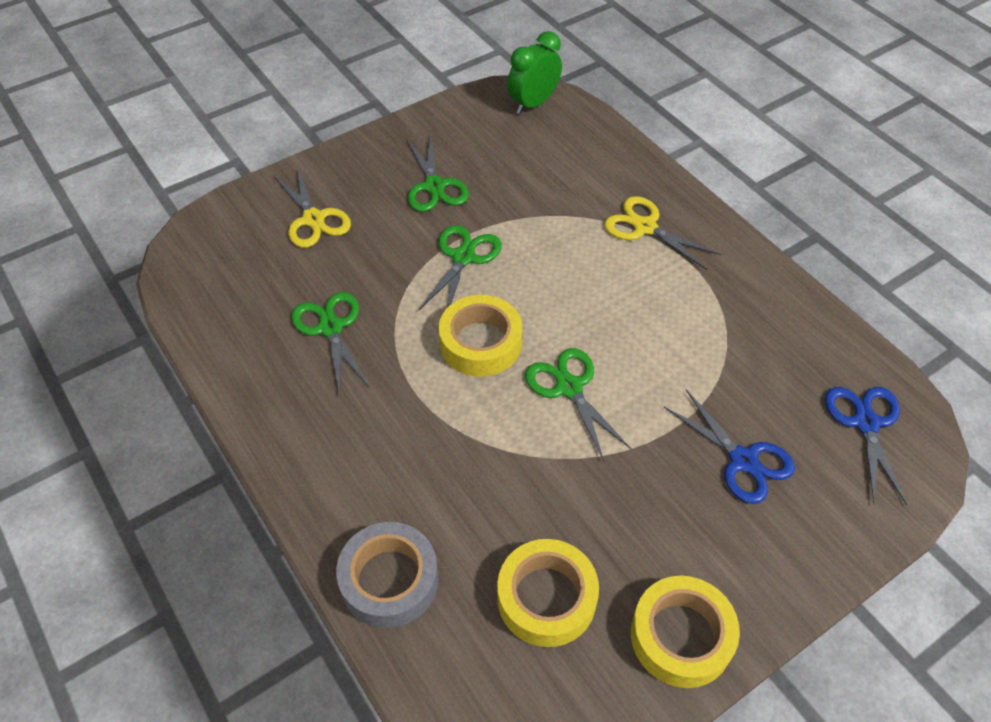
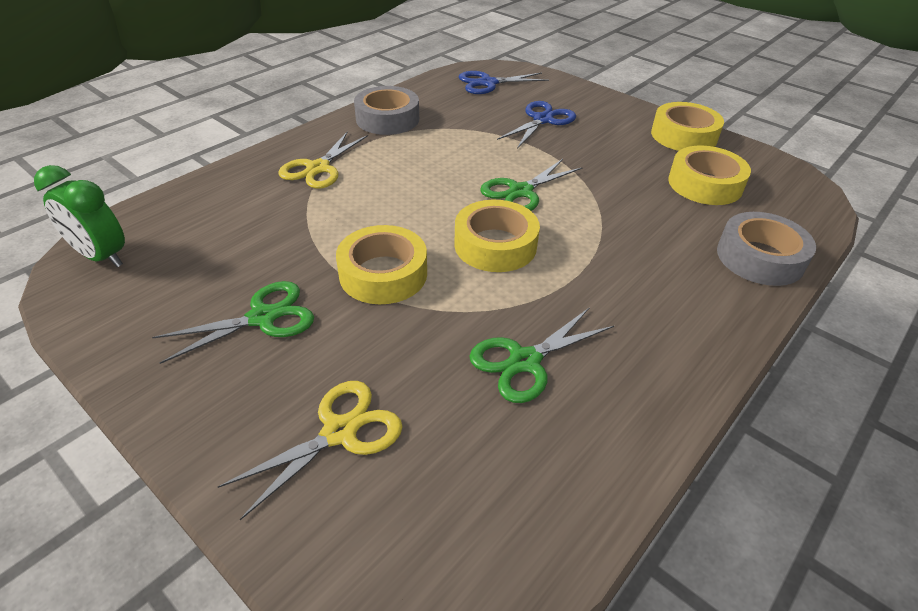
camera: 105 degrees left, 10 degrees down
green scissors [419,225,502,310] -> yellow tape [336,225,427,304]
none -> grey tape [354,86,419,135]

